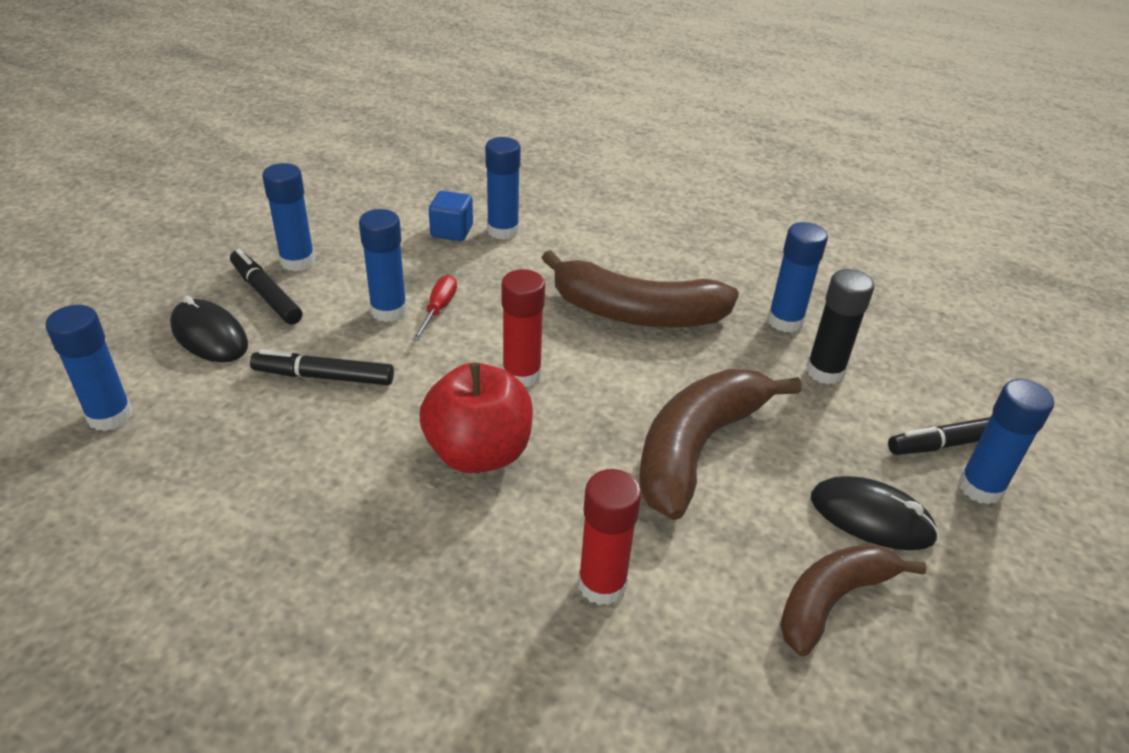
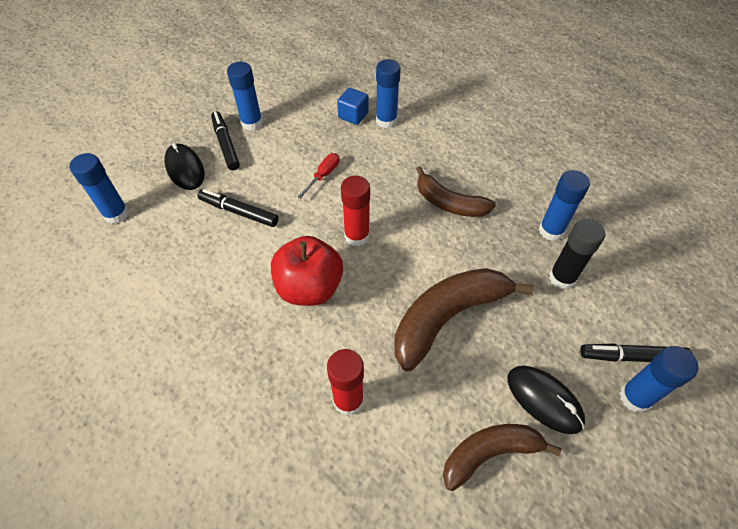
camera: 20 degrees right, 15 degrees up
blue glue stick [359,209,407,322] -> none
brown banana [542,250,739,327] -> brown banana [416,166,496,217], size x0.65

